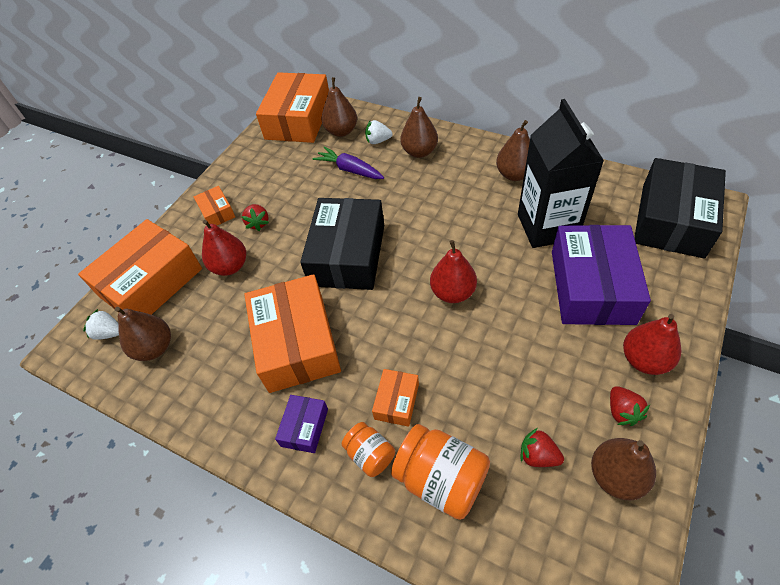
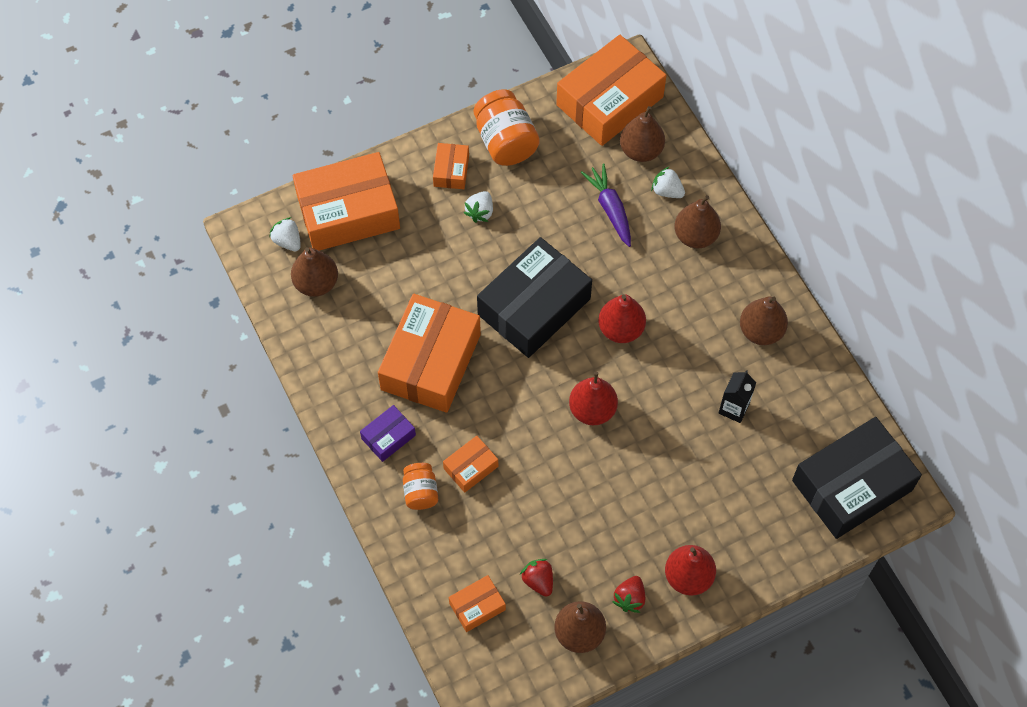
camera: 30 degrees right, 10 degrees up
red pear [202,220,246,276] -> red pear moved to [598,294,646,343]
red strawberry [242,204,269,231] -> white strawberry [464,191,493,223]
orange jar [391,424,490,520] -> orange jar moved to [474,89,540,166]
black carton [518,99,604,248] -> black carton [719,370,756,423], size x0.45
purple box [552,225,651,325] -> none
none -> orange box [449,575,506,632]

